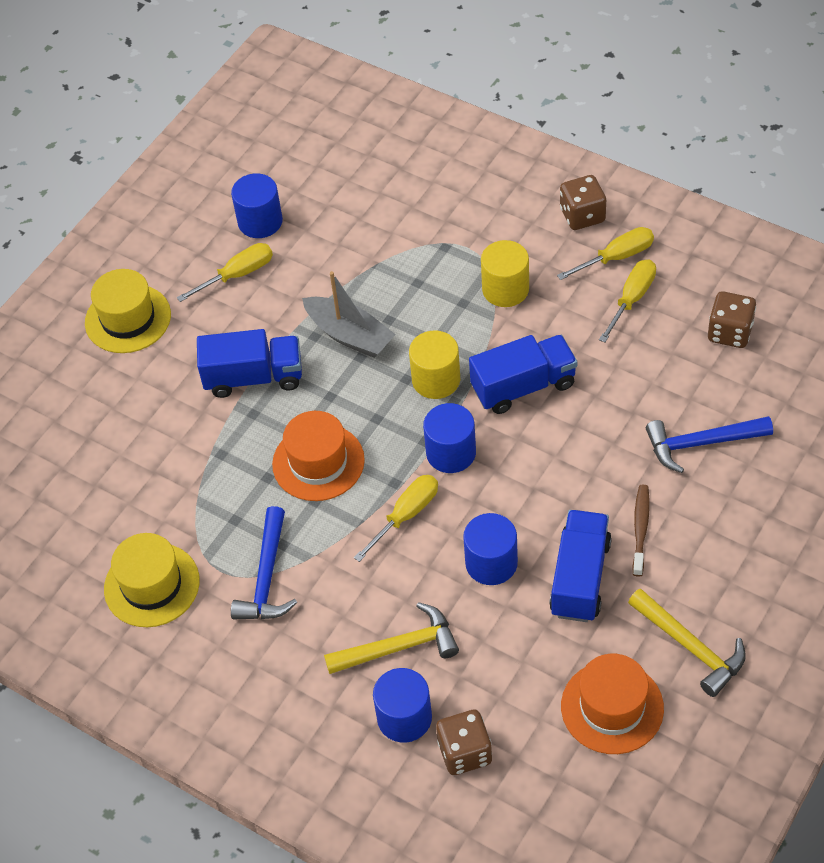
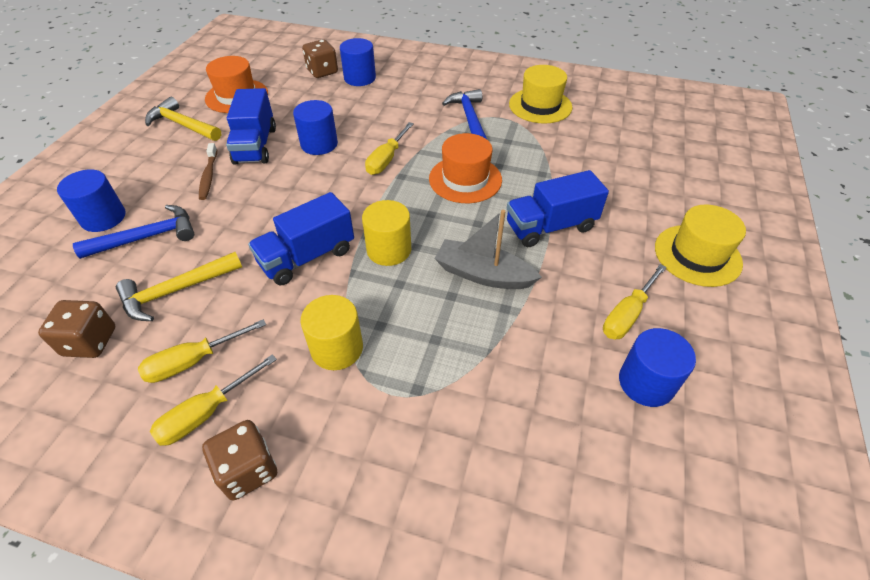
camera: 160 degrees right, 5 degrees down
yellow hammer [324,602,459,674] -> yellow hammer moved to [116,252,242,321]
blue cylinder [423,403,476,473] -> blue cylinder moved to [57,169,126,232]
yellow screwdriver [599,259,656,342] -> yellow screwdriver turned 45 degrees clockwise [138,319,266,383]

